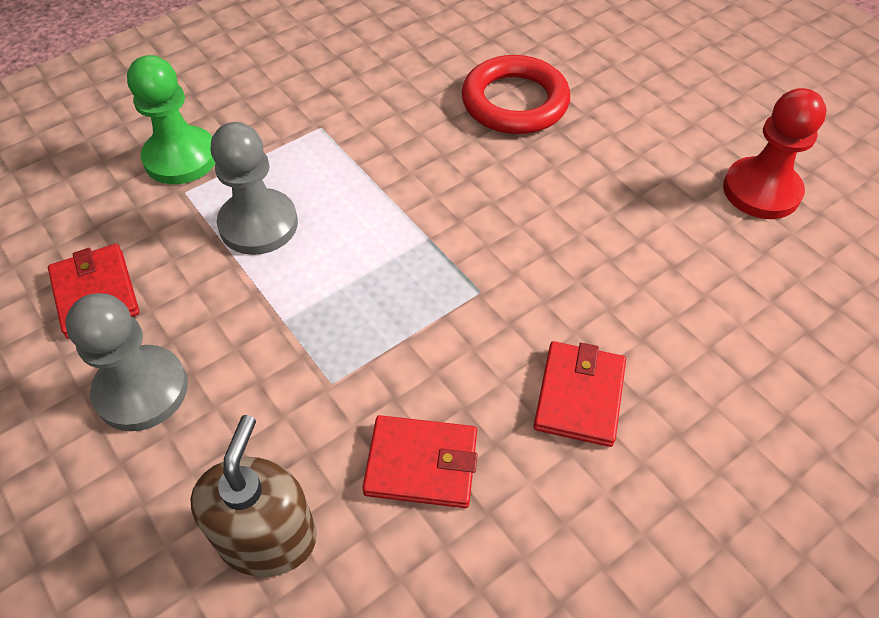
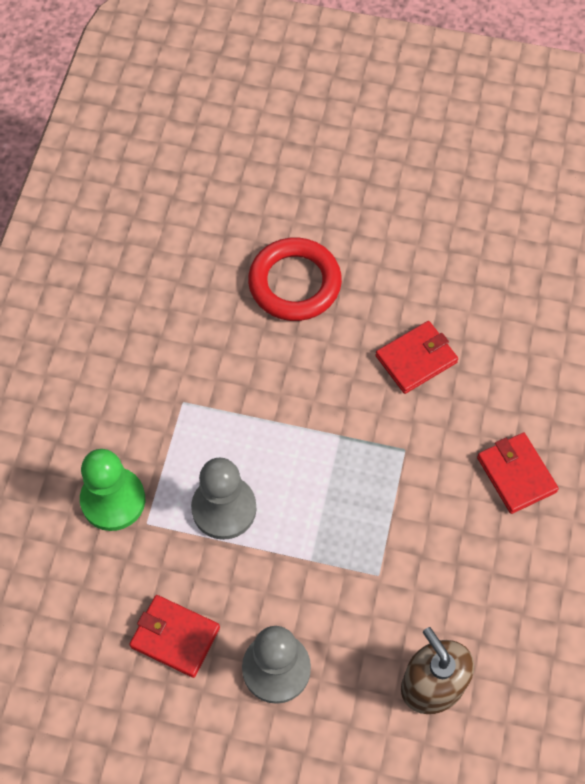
camera: 40 degrees left, 10 degrees up
red wallet [362,415,478,508] -> red wallet moved to [375,321,458,394]
red pawn [723,88,826,219] -> none

